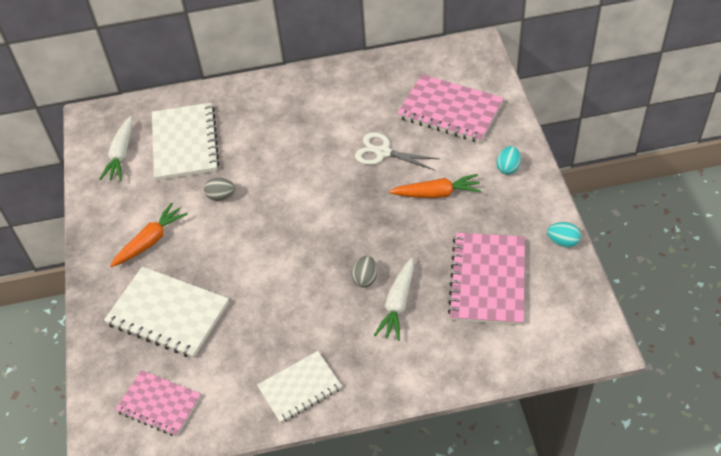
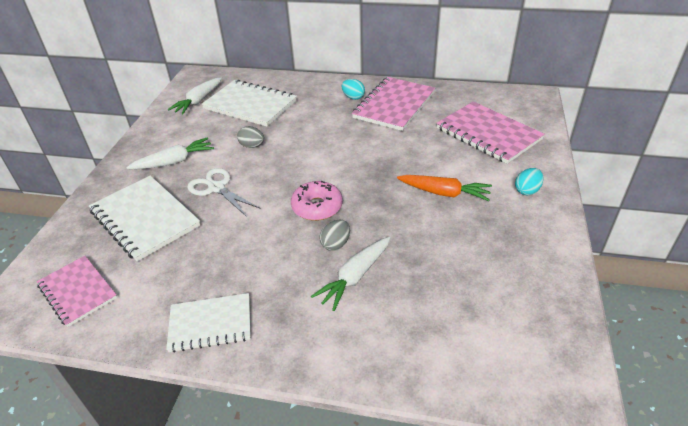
camera: 20 degrees right, 10 degrees down
orange carrot [110,203,188,267] -> white carrot [126,137,214,169]
white notebook [152,103,220,181] -> white notebook turned 75 degrees counterclockwise [202,80,297,127]
white scissors [355,132,439,170] -> white scissors moved to [187,168,261,217]
pink notebook [448,233,525,325] -> pink notebook moved to [352,77,435,131]
turquoise egg [547,222,581,248] -> turquoise egg moved to [342,79,365,100]
none -> pink donut [291,181,343,221]

